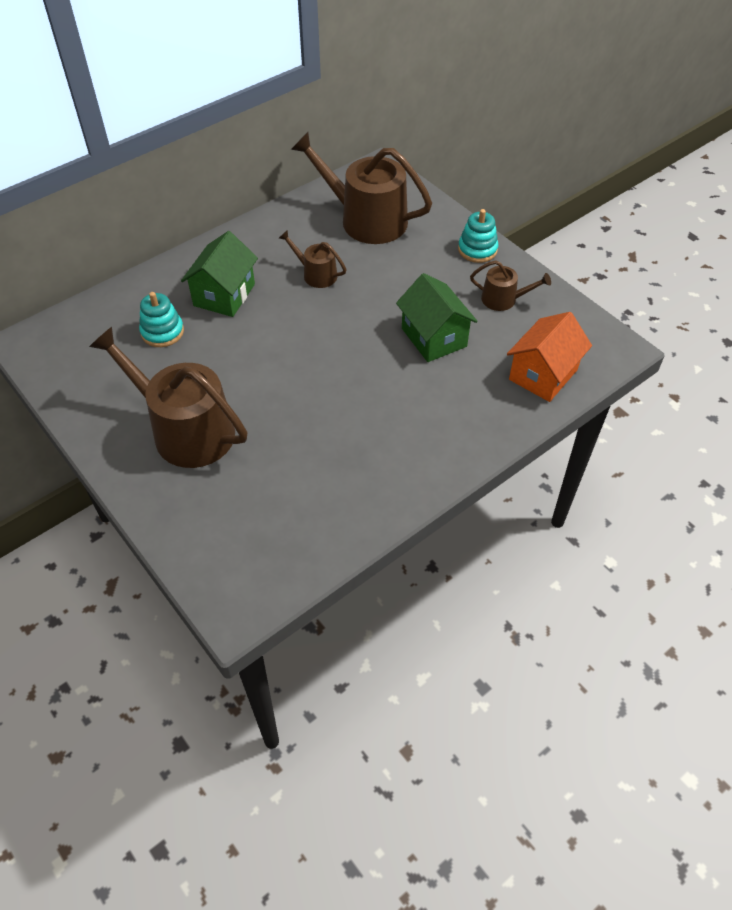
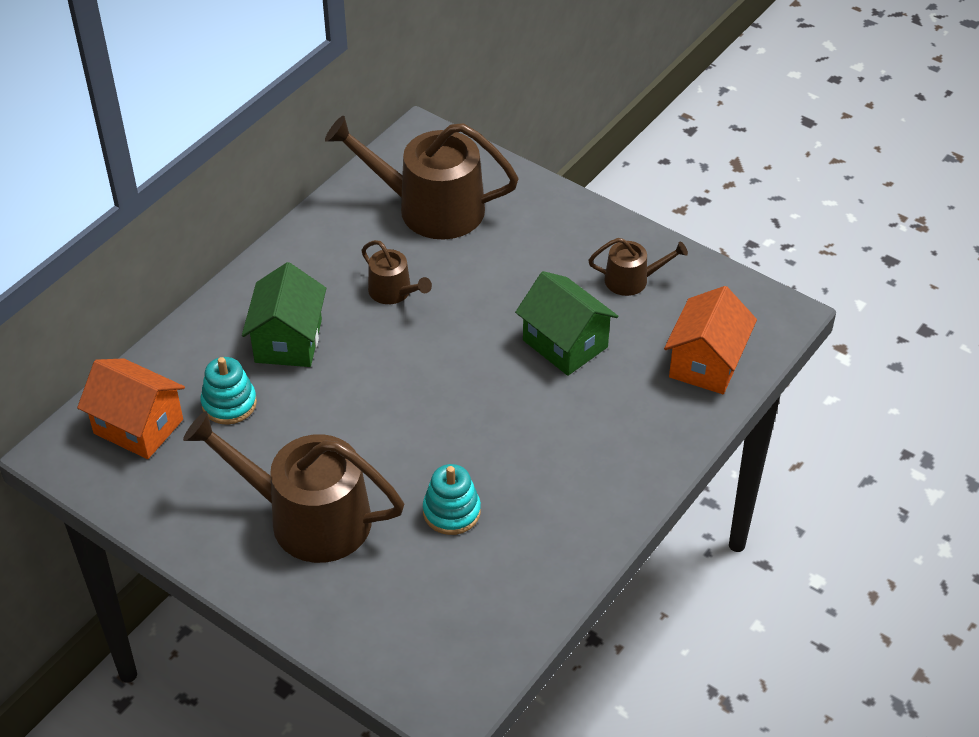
camera: 15 degrees left, 5 degrees down
brown watering can [279,230,347,288] -> brown watering can turned 150 degrees counterclockwise [361,240,432,304]
turquoise stacking toy [458,209,498,263] -> turquoise stacking toy moved to [423,464,481,535]
none -> orange house [77,358,185,459]

